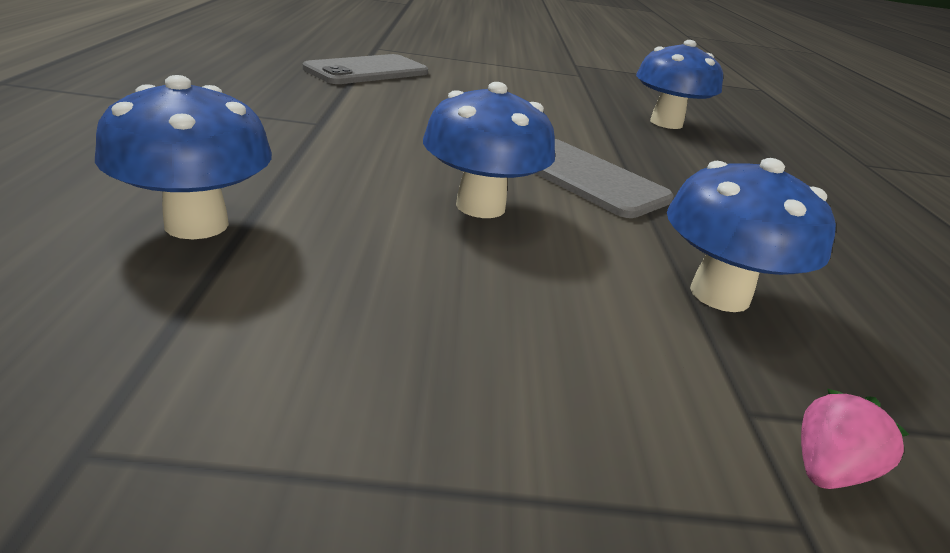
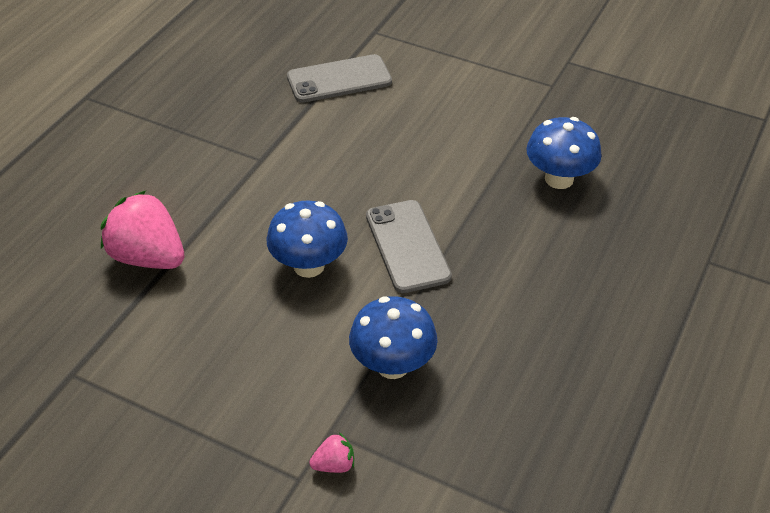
camera: 30 degrees right, 15 degrees up
blue mushroom [95,75,272,239] -> pink strawberry [101,191,184,269]

